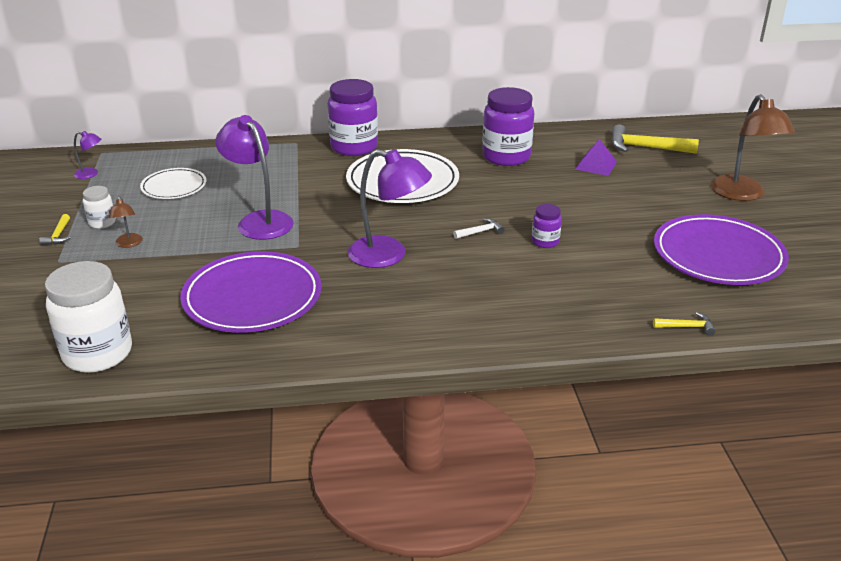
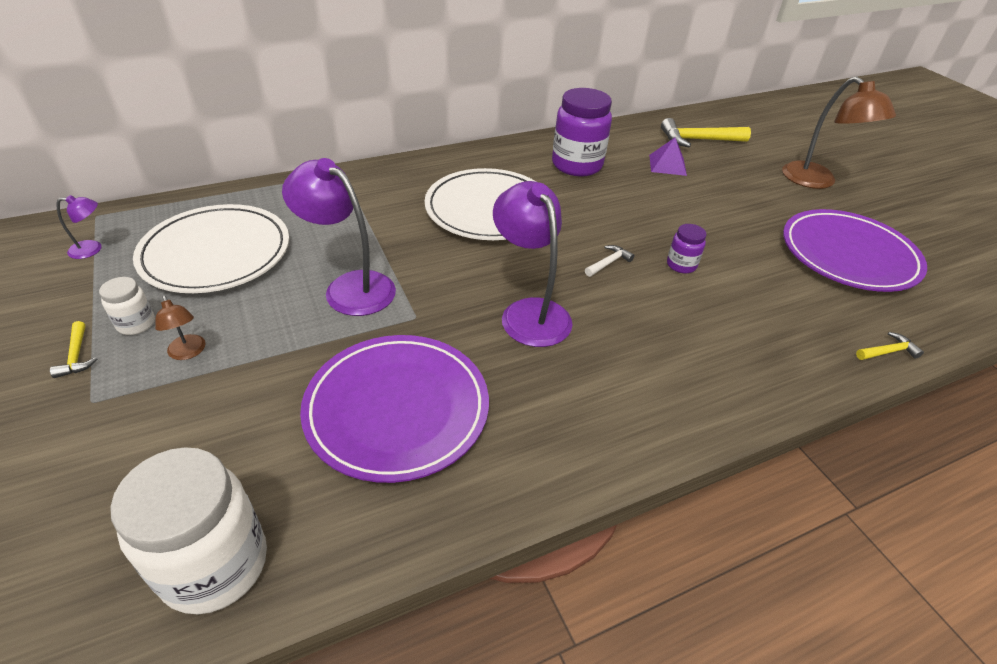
camera: 20 degrees left, 10 degrees up
white plate [140,168,206,199] -> white plate [133,204,289,293], size x1.77
purple jar [328,79,378,156] -> none
purple lamp [348,149,432,268] -> purple lamp turned 120 degrees counterclockwise [493,181,572,347]

